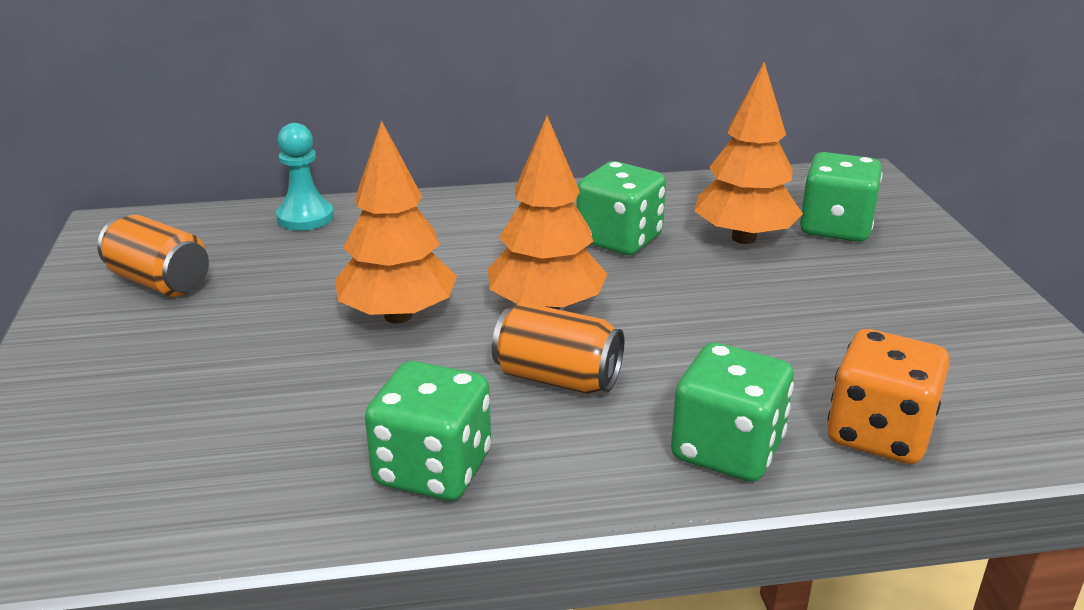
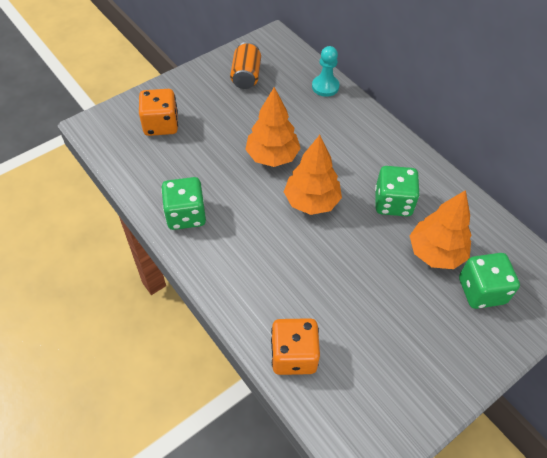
camera: 60 degrees right, 25 degrees up
orange can [492,302,624,394] -> none
green dice [671,343,794,482] -> none
none -> orange dice [139,89,178,136]

